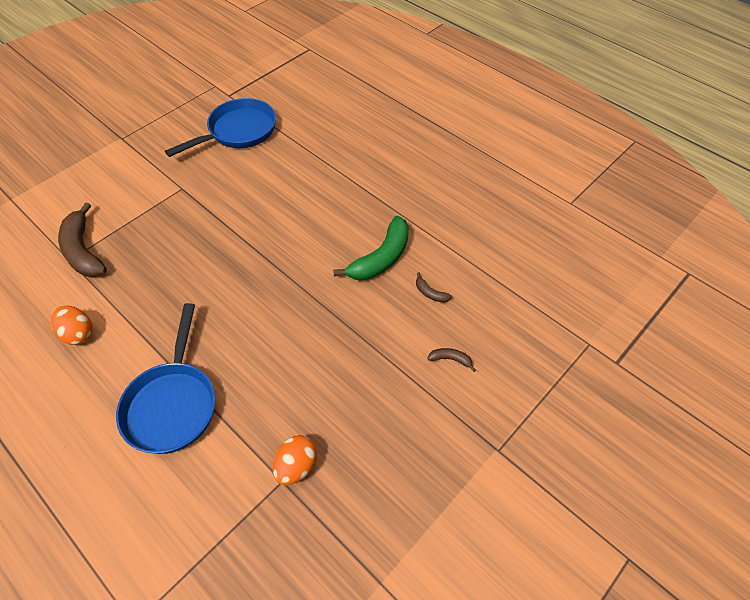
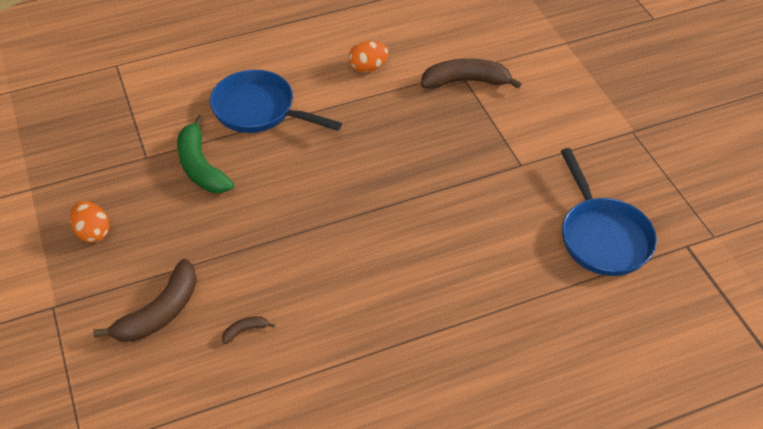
camera: 115 degrees right, 5 degrees down
orange egg [273,435,317,485] -> orange egg moved to [70,201,109,243]
green banana [333,216,409,280] -> green banana moved to [177,115,234,193]
brown banana [427,348,476,372] -> brown banana [93,259,197,342], size x2.27

